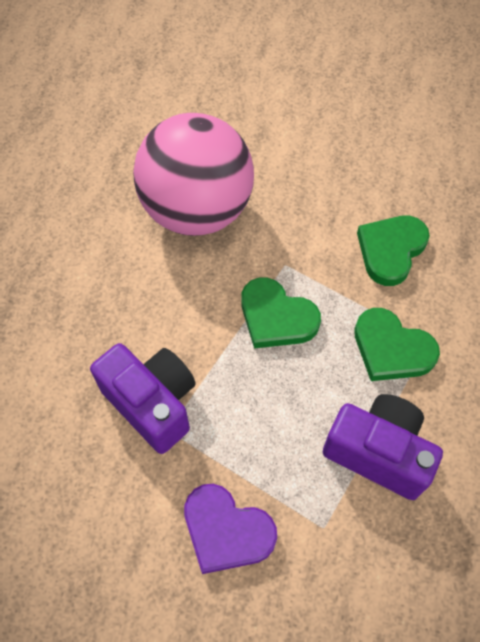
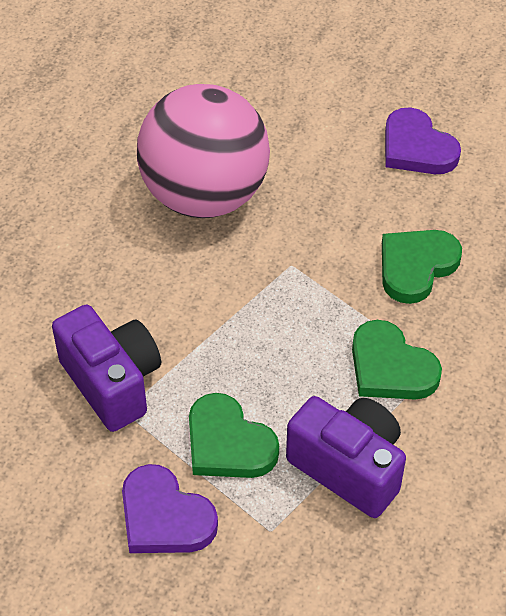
camera: 10 degrees right, 10 degrees down
green heart [241,277,321,349] -> green heart moved to [189,393,279,478]
none -> purple heart [385,107,461,174]

